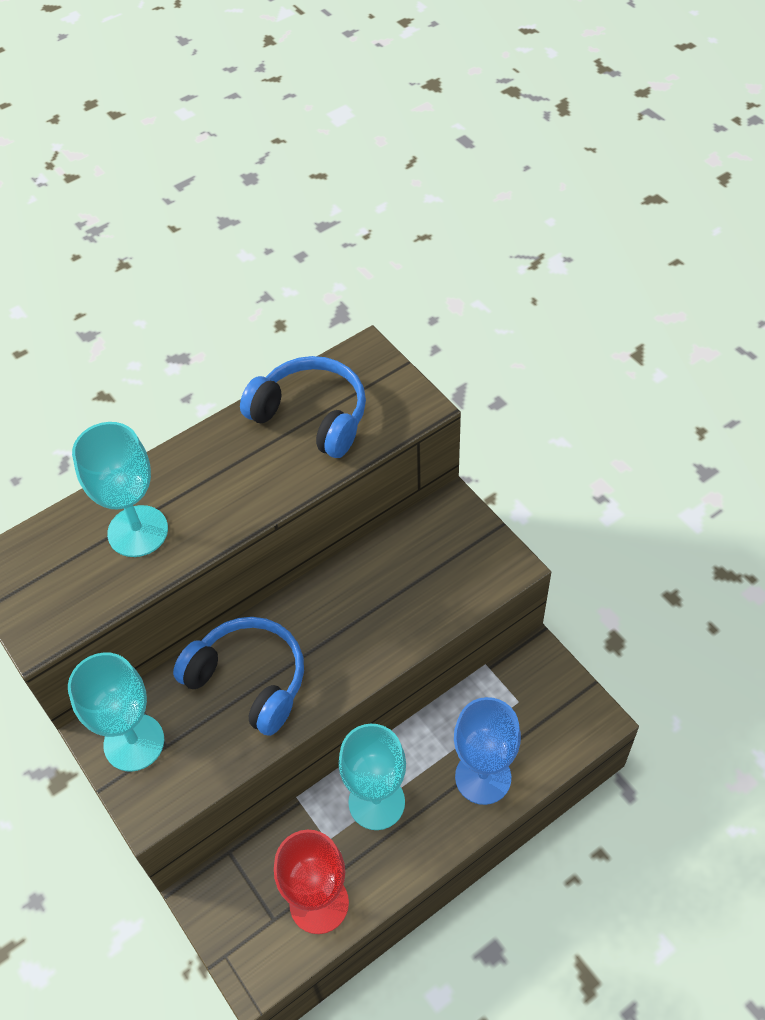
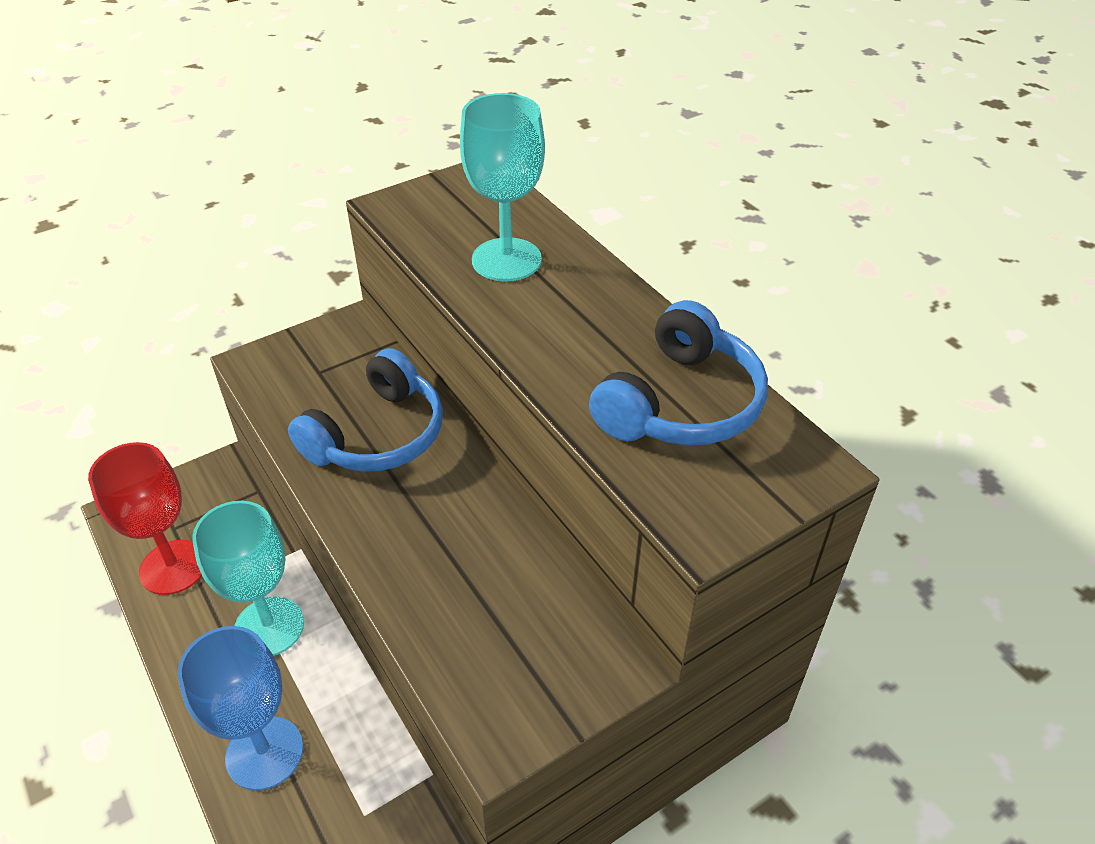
camera: 90 degrees right, 10 degrees down
turquoise goblet [68,652,164,772] -> none

